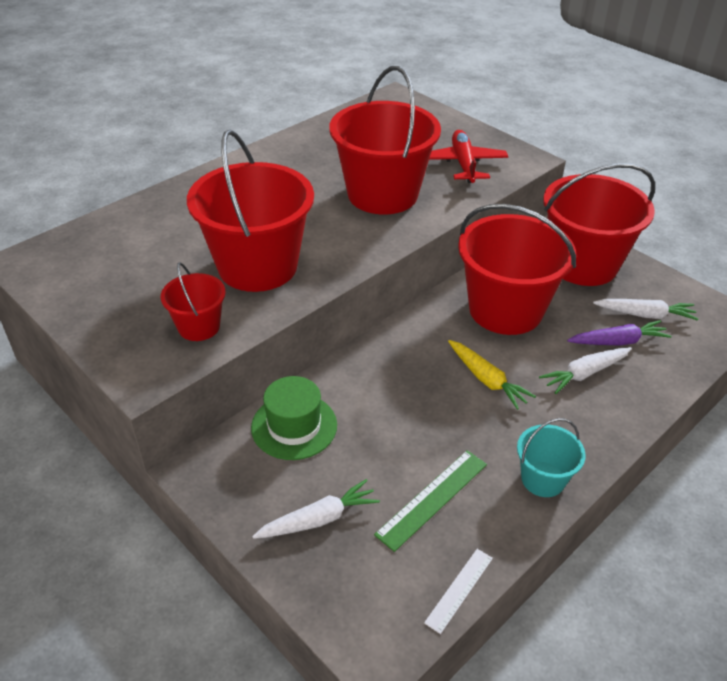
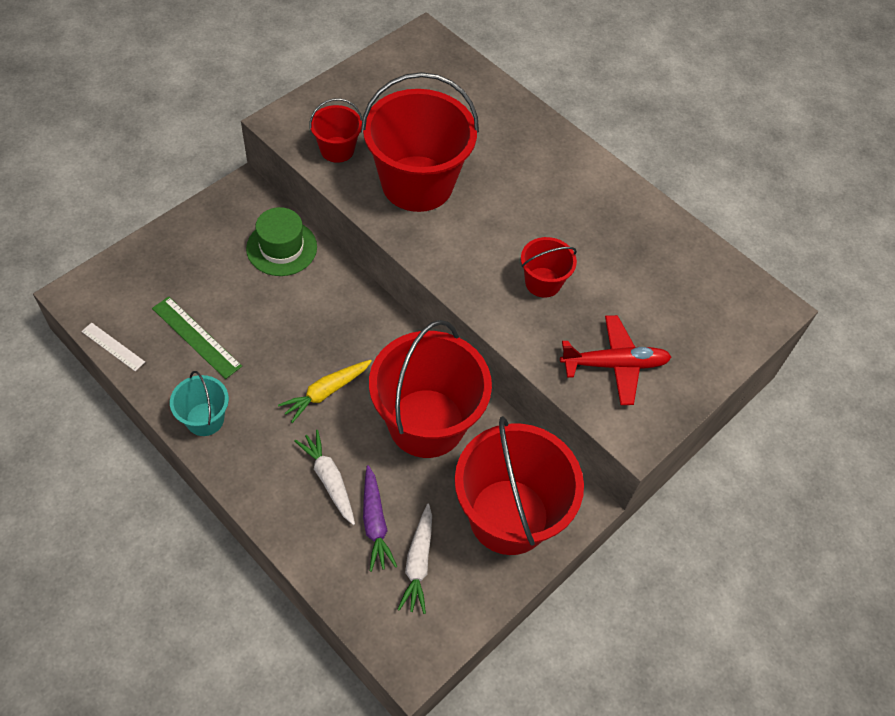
camera: 85 degrees right, 15 degrees up
white carrot [252,479,380,539] -> none
red bucket [329,66,441,214] -> red bucket [521,237,577,298], size x0.48

